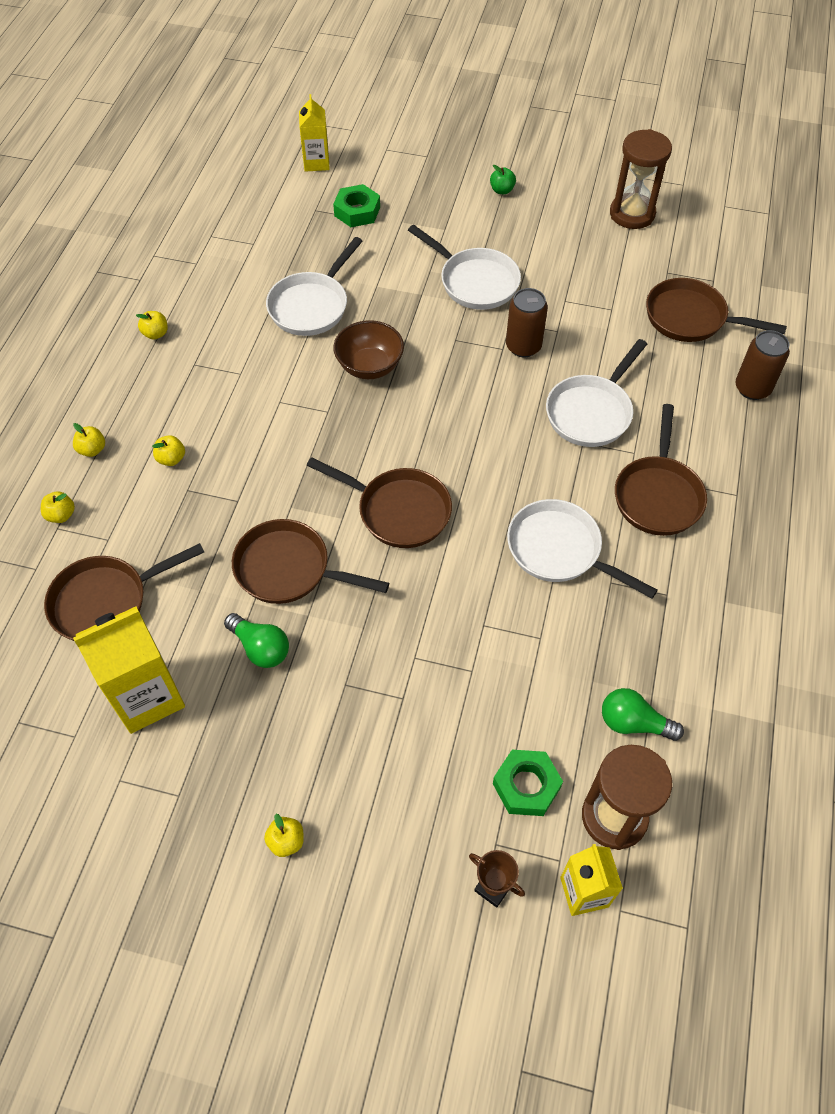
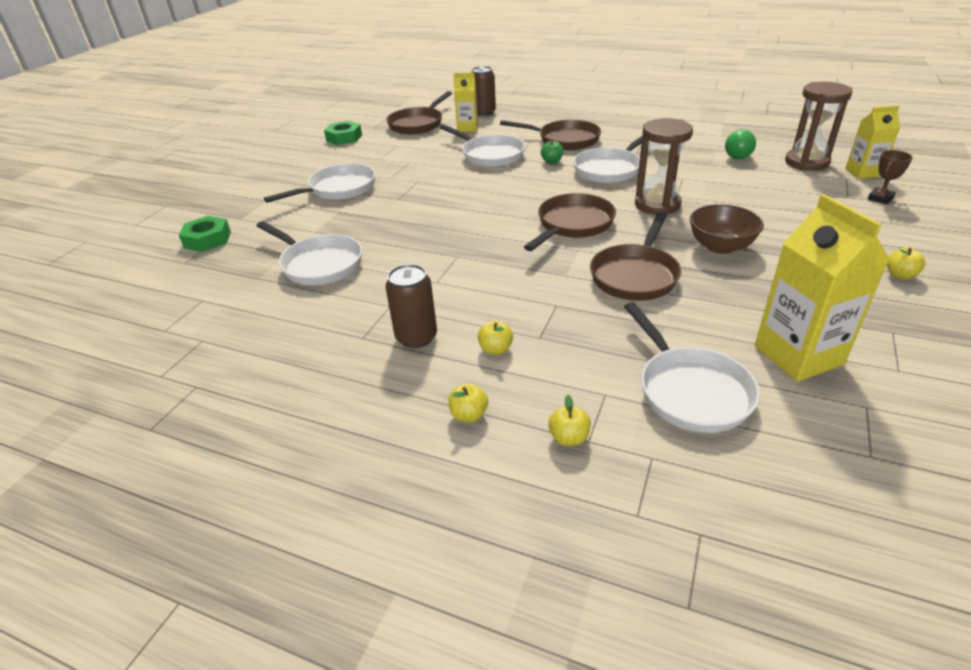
camera: 80 degrees left, 20 degrees down
brown pan [44,543,204,641] -> white pan [624,302,760,433]
yellow apple [136,311,168,340] -> none
green light bulb [224,613,289,668] -> none
yellow carton [299,94,330,172] -> yellow carton moved to [454,72,478,132]
brown bowl [333,320,404,379] -> brown bowl moved to [690,204,764,254]
green apple [490,165,516,194] -> green apple moved to [541,140,563,164]
green nut [493,750,563,816] -> green nut moved to [324,121,362,145]
brown can [506,288,548,357] -> brown can moved to [386,264,437,348]
brown hourglass [610,129,672,229] -> brown hourglass moved to [635,118,693,215]

